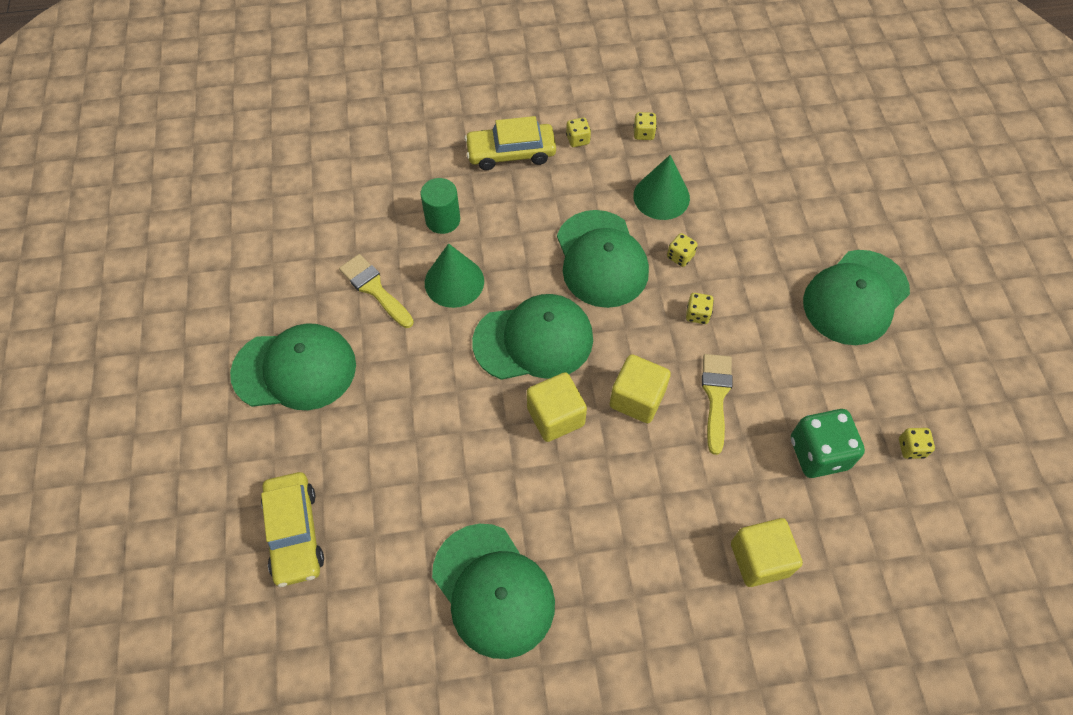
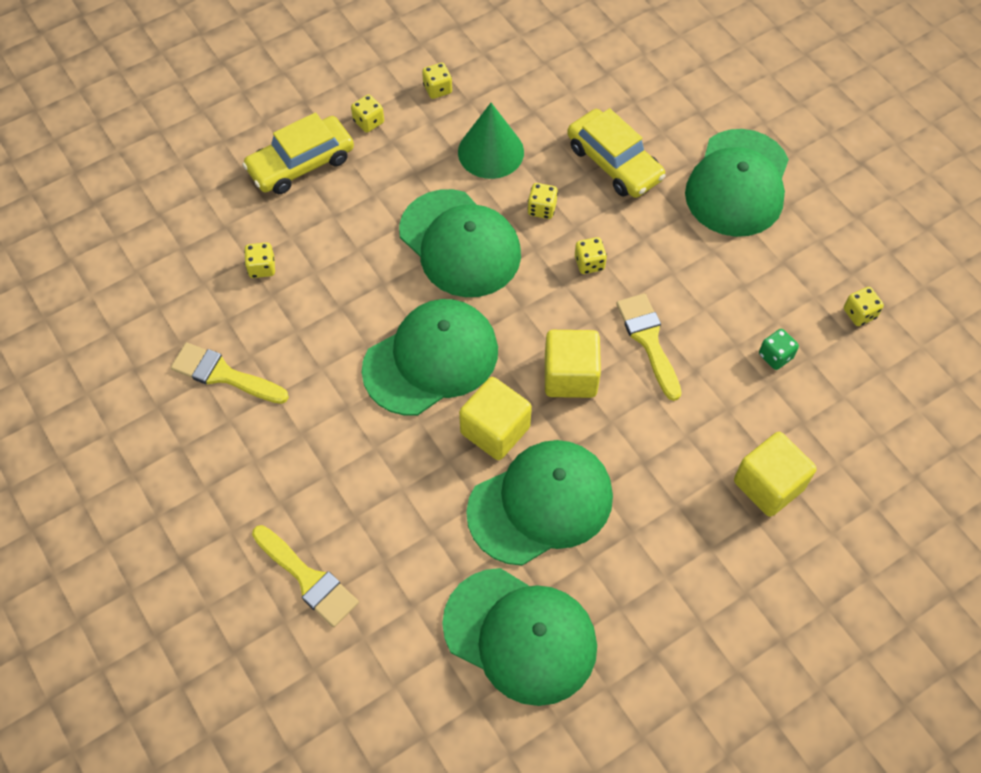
camera: 25 degrees left, 0 degrees up
green cap [230,323,356,410] -> green cap moved to [466,440,613,566]
yellow car [261,472,324,587] -> yellow car moved to [567,108,666,198]
green cylinder [420,178,460,234] -> yellow dice [244,242,275,278]
green cone [425,243,484,308] -> none
green dice [791,409,865,478] -> green dice [759,329,799,370], size x0.49
none -> yellow brush [252,525,359,627]

